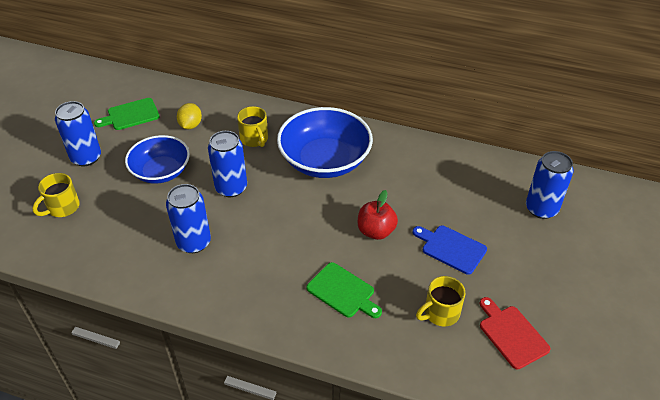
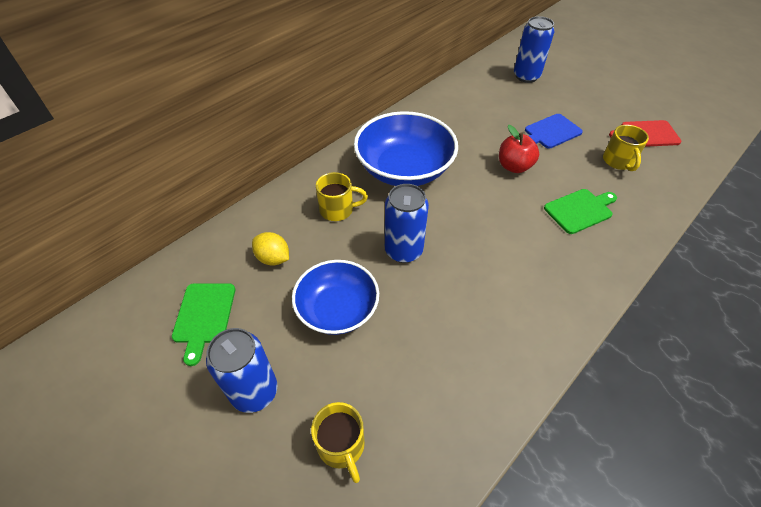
camera: 65 degrees left, 5 degrees up
blue can [166,184,211,253] -> none

